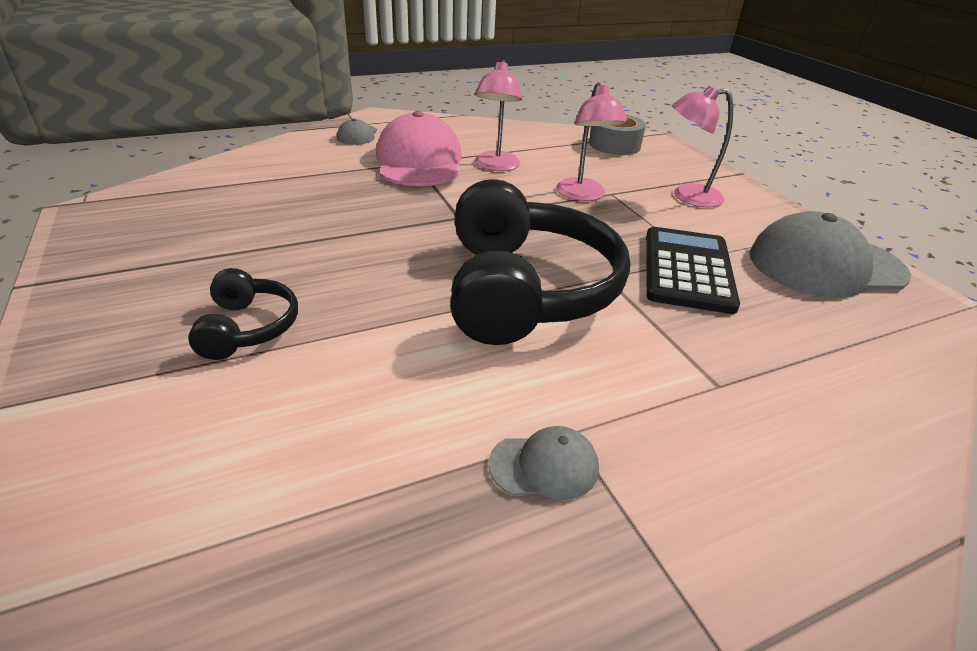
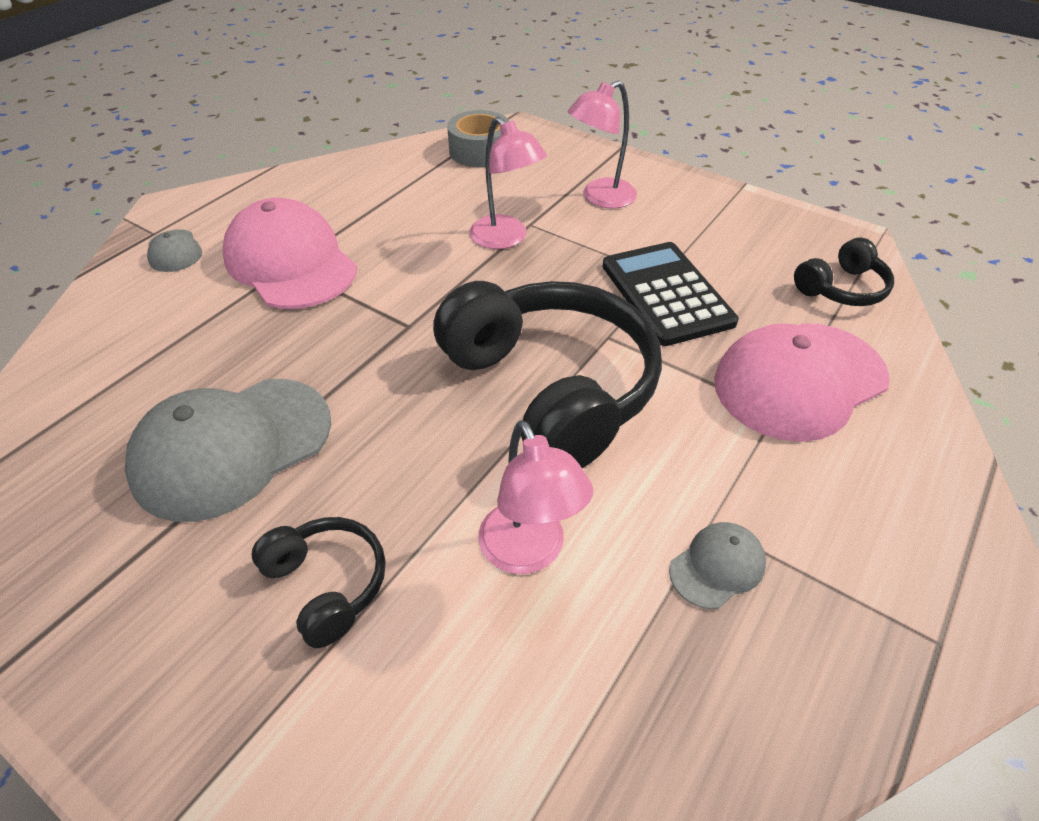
camera: 30 degrees left, 10 degrees up
pink lamp [475,60,522,171] -> pink lamp moved to [479,420,594,574]
grey cap [750,211,911,298] -> grey cap moved to [125,379,331,522]
none -> pink cap [714,323,890,442]
none -> black headphones [794,237,894,306]

